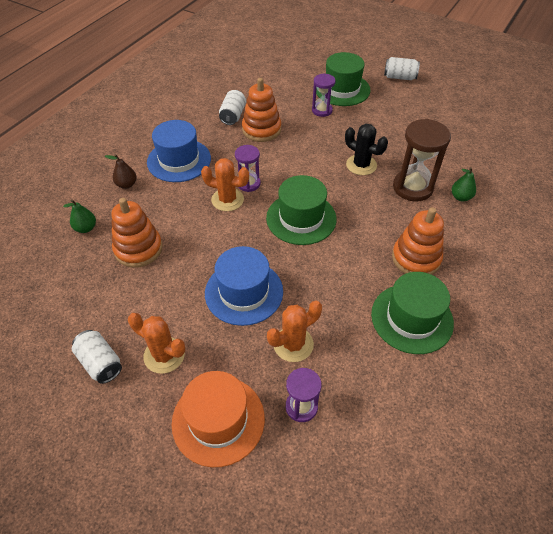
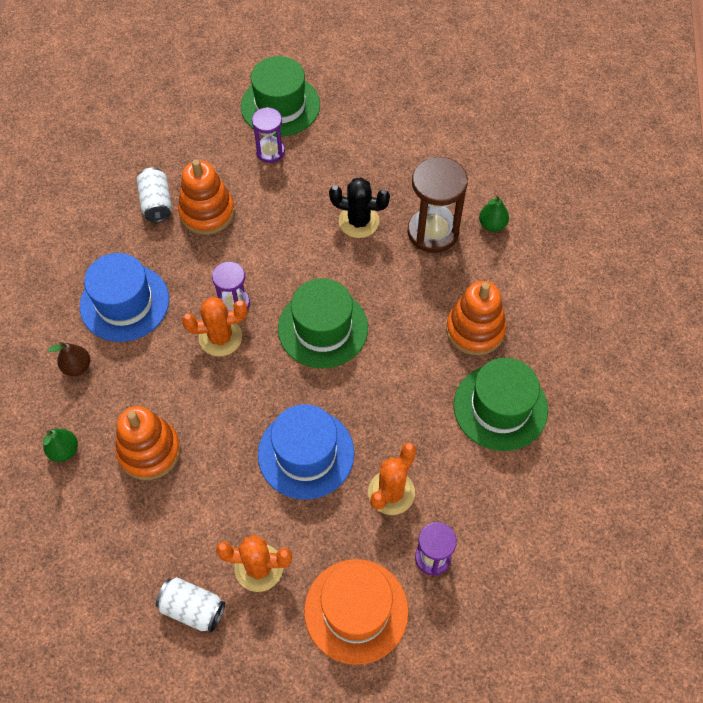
camera: 25 degrees left, 10 degrees up
white can [384,57,420,80] -> none

